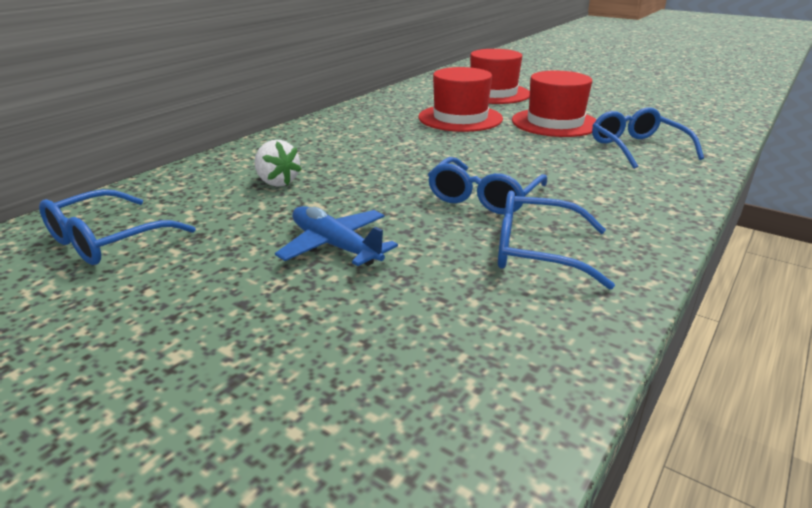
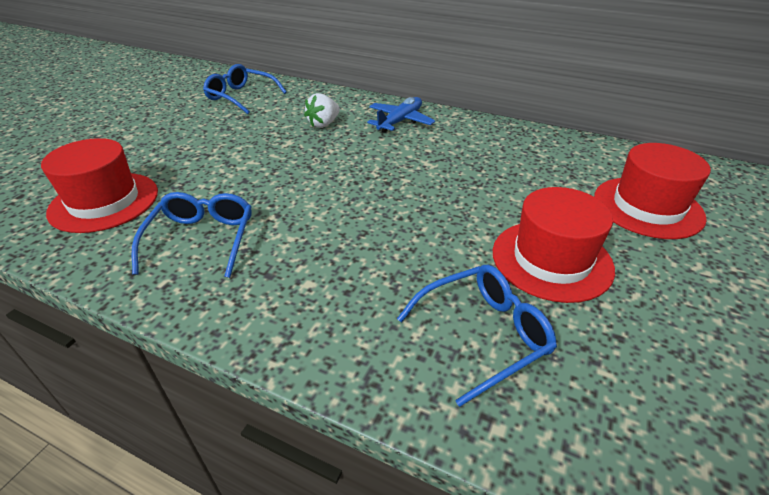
camera: 80 degrees right, 10 degrees up
blue plane [275,206,398,266] -> blue plane moved to [367,97,435,133]
red hat [419,67,503,132] -> red hat moved to [41,138,158,233]
blue glasses [428,157,547,214] -> none

